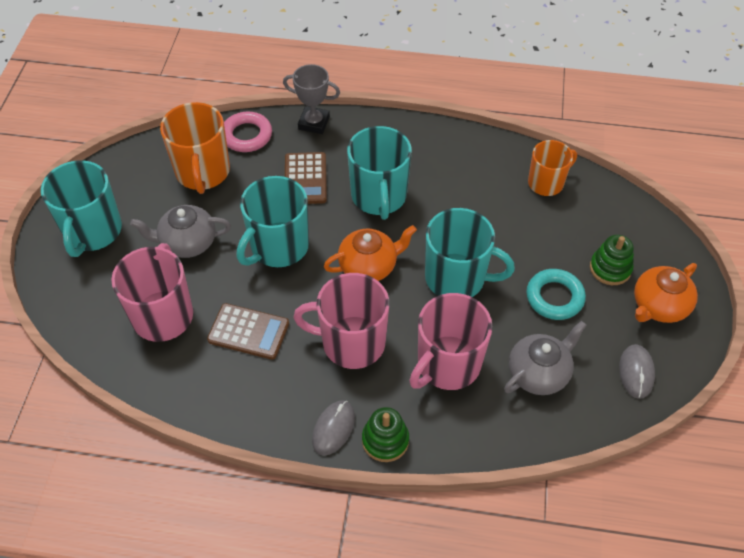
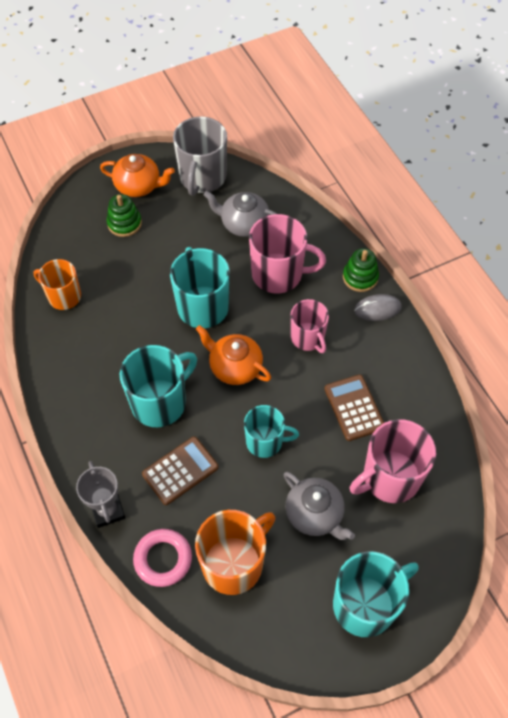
camera: 125 degrees left, 5 degrees up
turquoise mug [237,176,309,267] -> turquoise mug [244,405,299,458], size x0.64
pink mug [293,273,389,369] -> pink mug [290,299,329,353], size x0.64
turquoise ring [526,269,586,320] -> none
grey mouse [619,344,655,399] -> grey mug [173,116,227,196]

